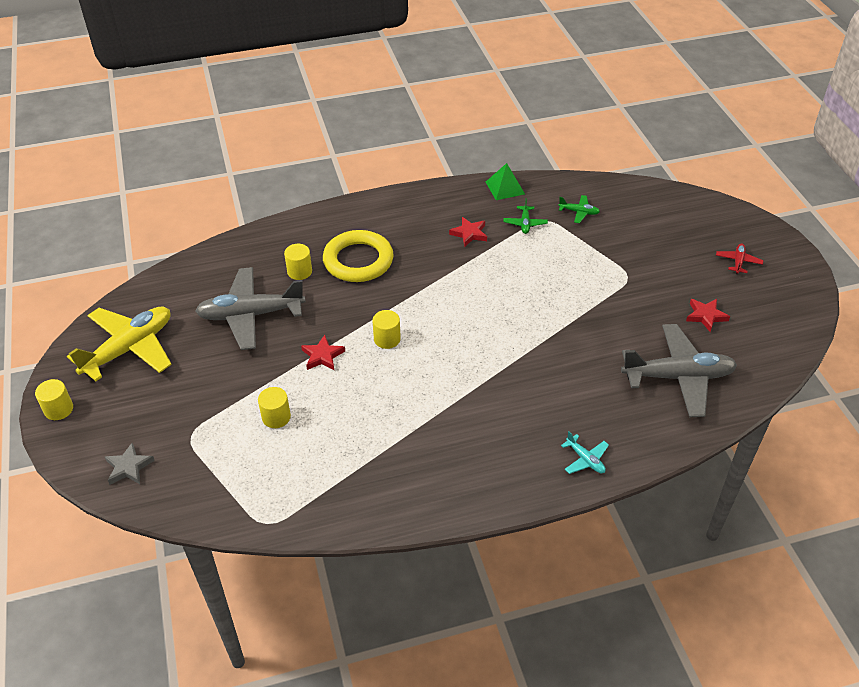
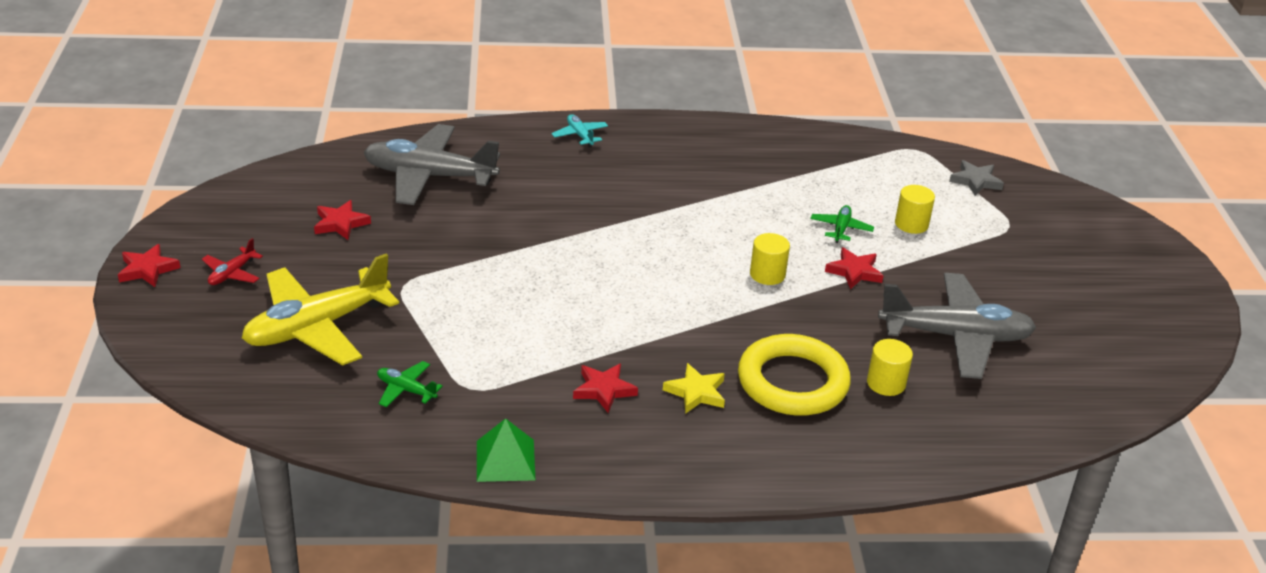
camera: 170 degrees left, 10 degrees down
yellow cylinder [35,379,73,420] -> none
yellow plane [67,307,172,381] -> yellow plane moved to [242,254,399,366]
grey star [105,443,155,485] -> grey star moved to [949,160,1004,196]
green plane [503,198,548,234] -> green plane moved to [811,205,874,243]
none -> red star [118,244,180,287]
none -> yellow star [663,363,725,414]

